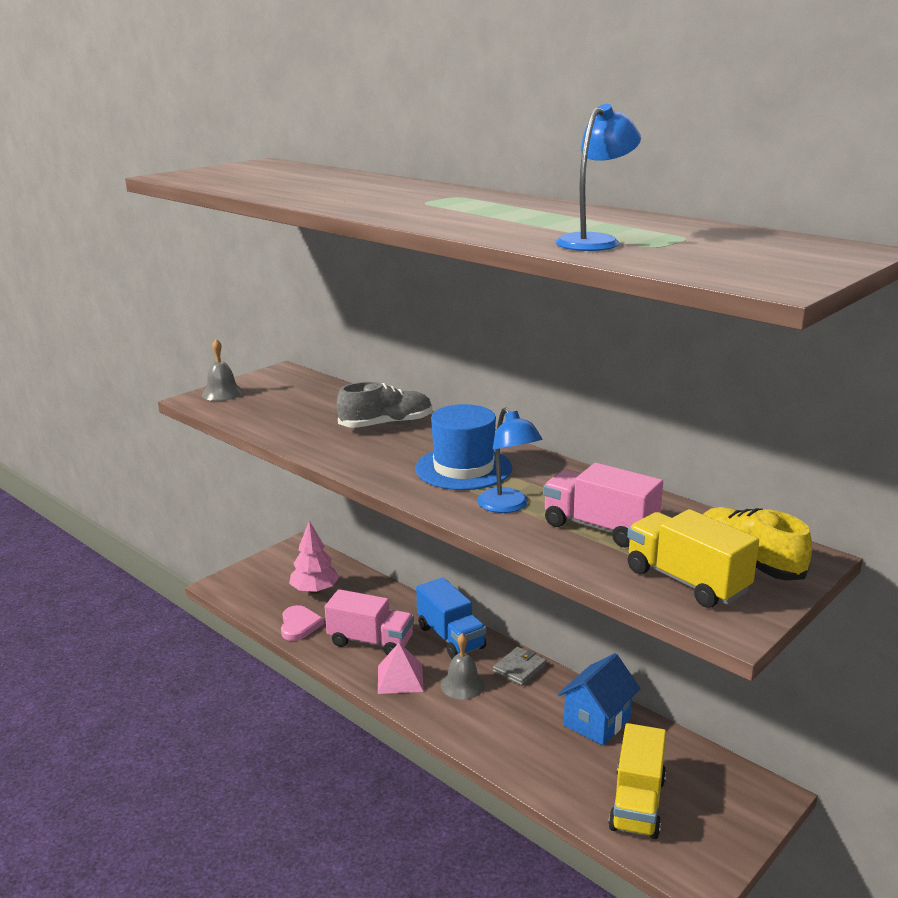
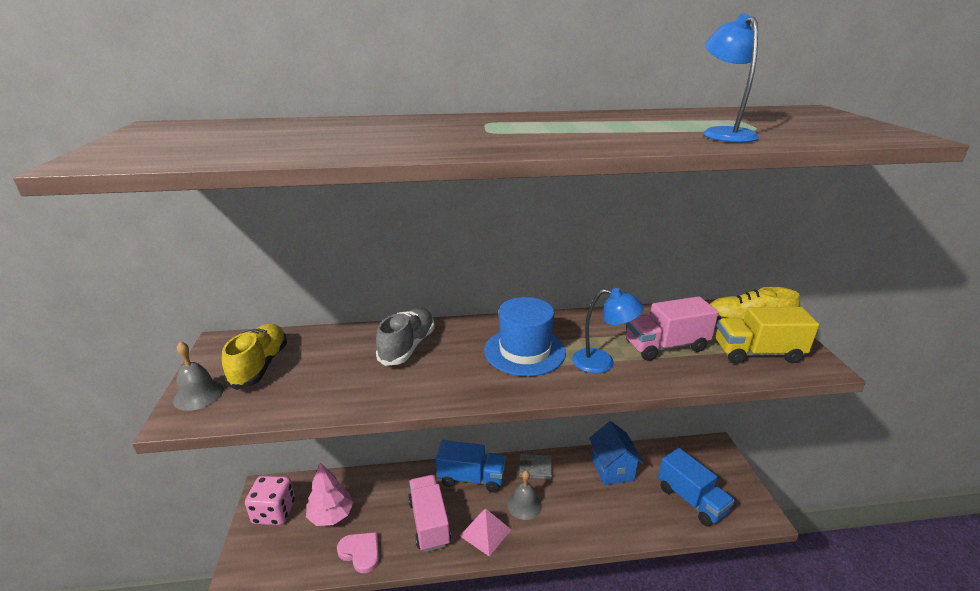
camera: 50 degrees left, 5 degrees up
pink truck [325,589,414,655] -> pink truck turned 75 degrees counterclockwise [408,475,451,552]
grey wallet [493,647,547,686] -> grey wallet turned 75 degrees counterclockwise [519,454,552,479]
yellow truck [608,723,667,839] -> blue truck [658,448,735,526]
none -> yellow shoe [222,324,287,390]
none -> pink dice [245,476,295,525]

